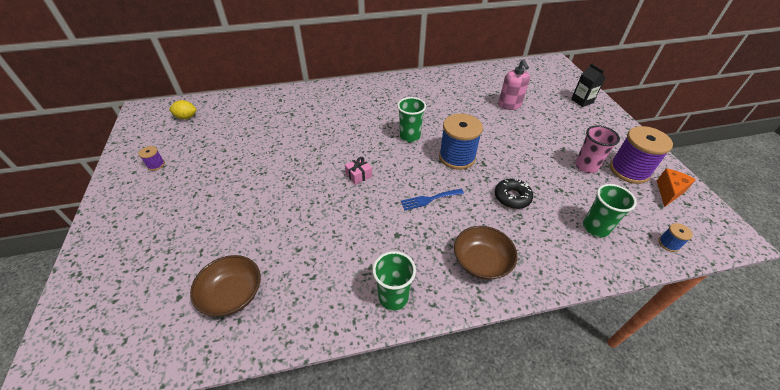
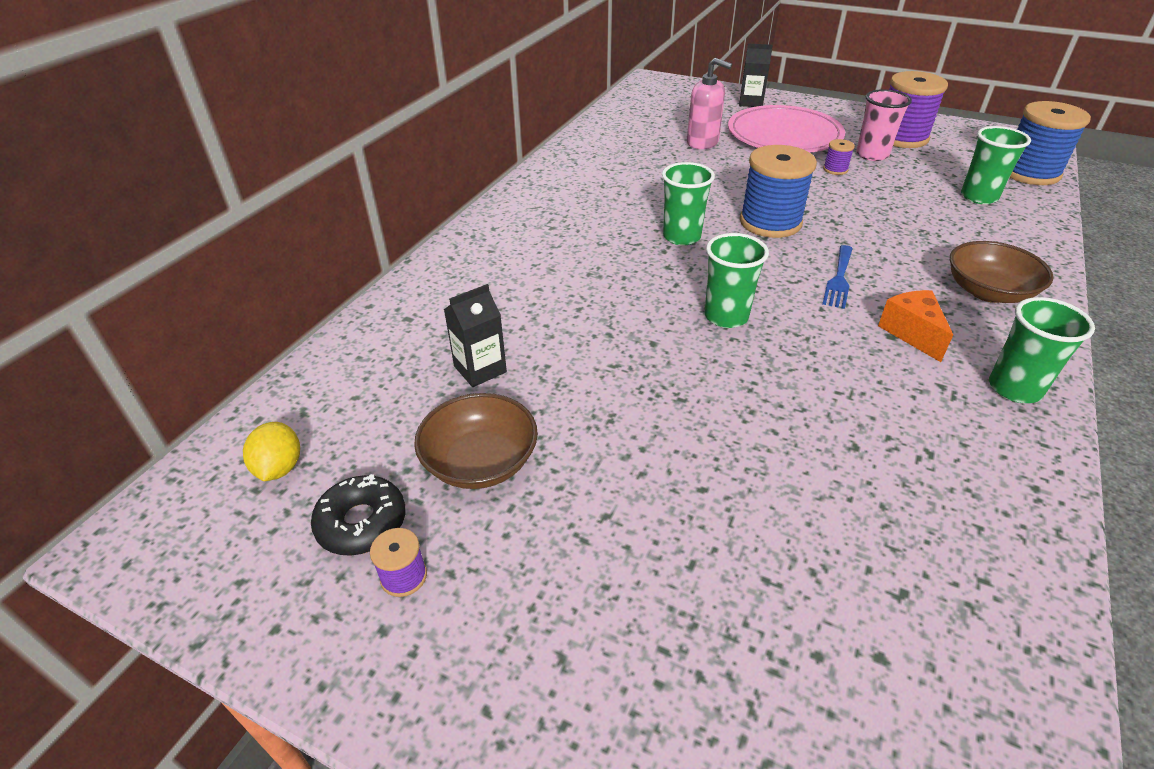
camera: 50 degrees left, 5 degrees down
yellow lemon [169,100,197,119] -> yellow lemon turned 45 degrees counterclockwise [243,422,300,481]
brown bowl [190,255,261,316] -> brown bowl moved to [414,393,538,489]
pink gift [345,157,372,185] -> green cup [705,233,769,328]
black donut [495,179,533,209] -> black donut moved to [311,474,406,556]
orange cheese [657,169,696,207] -> orange cheese moved to [878,290,953,362]
blue spool [658,223,693,252] -> blue spool [1010,101,1091,185], size x2.27
none -> black carton [444,284,507,387]
none -> pink plate [728,105,845,152]
none -> purple spool [823,139,855,175]

